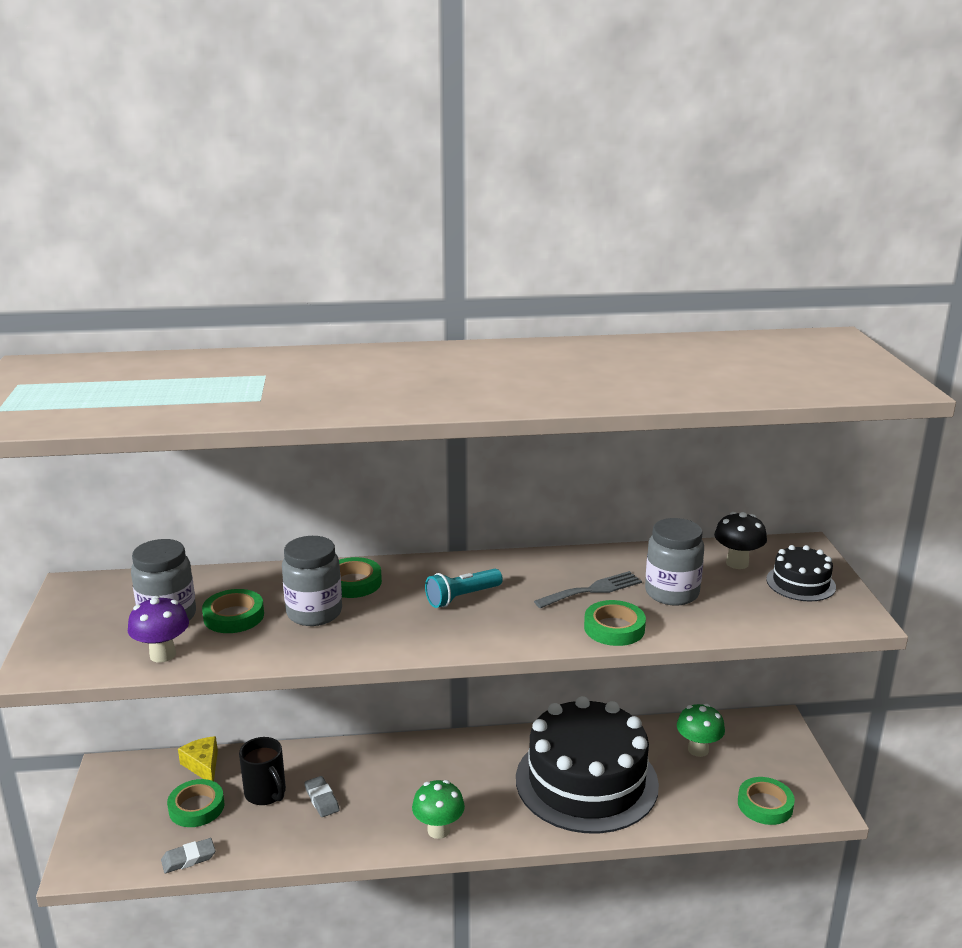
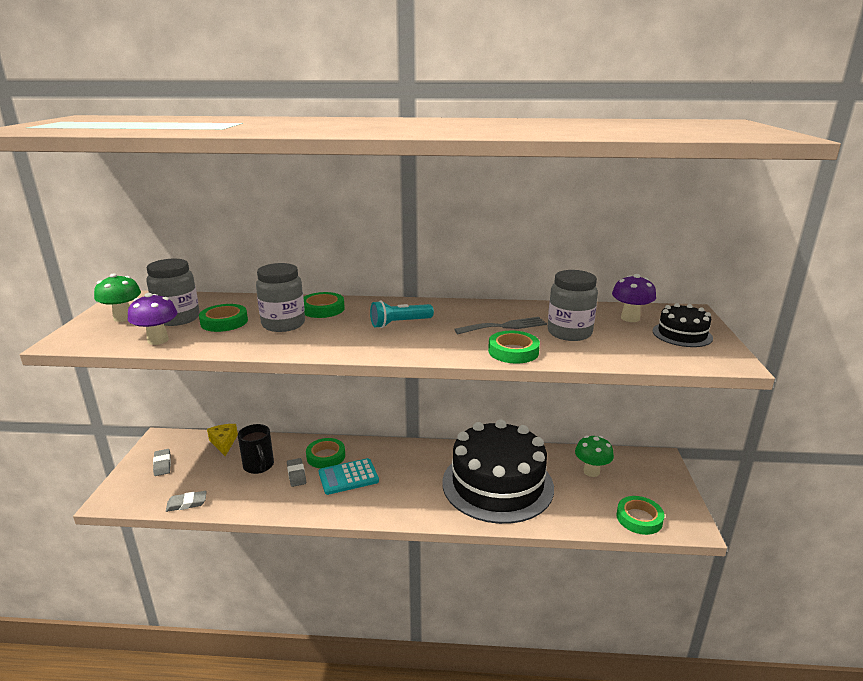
camera: 10 degrees right, 0 degrees up
green tape [167,779,224,827] -> green tape moved to [306,438,345,468]
green mushroom [412,780,465,839] -> green mushroom moved to [94,273,141,322]
black mushroom [714,512,767,569] -> purple mushroom [612,274,656,322]
none -> grey eraser [153,449,171,476]
none -> turquoise calculator [319,458,379,495]

